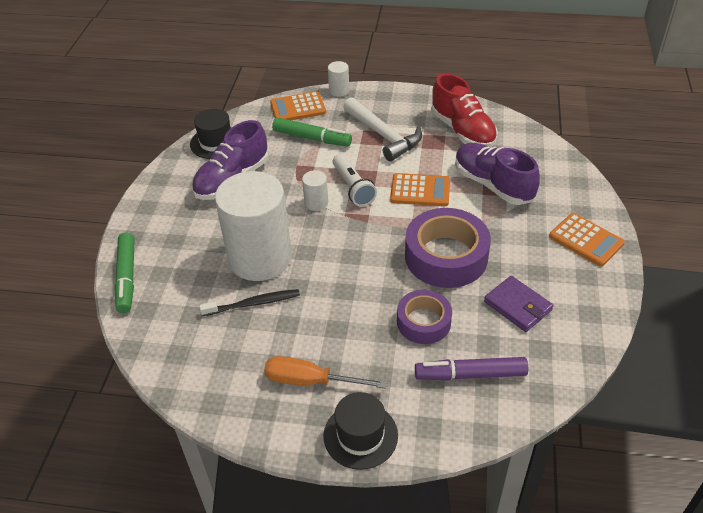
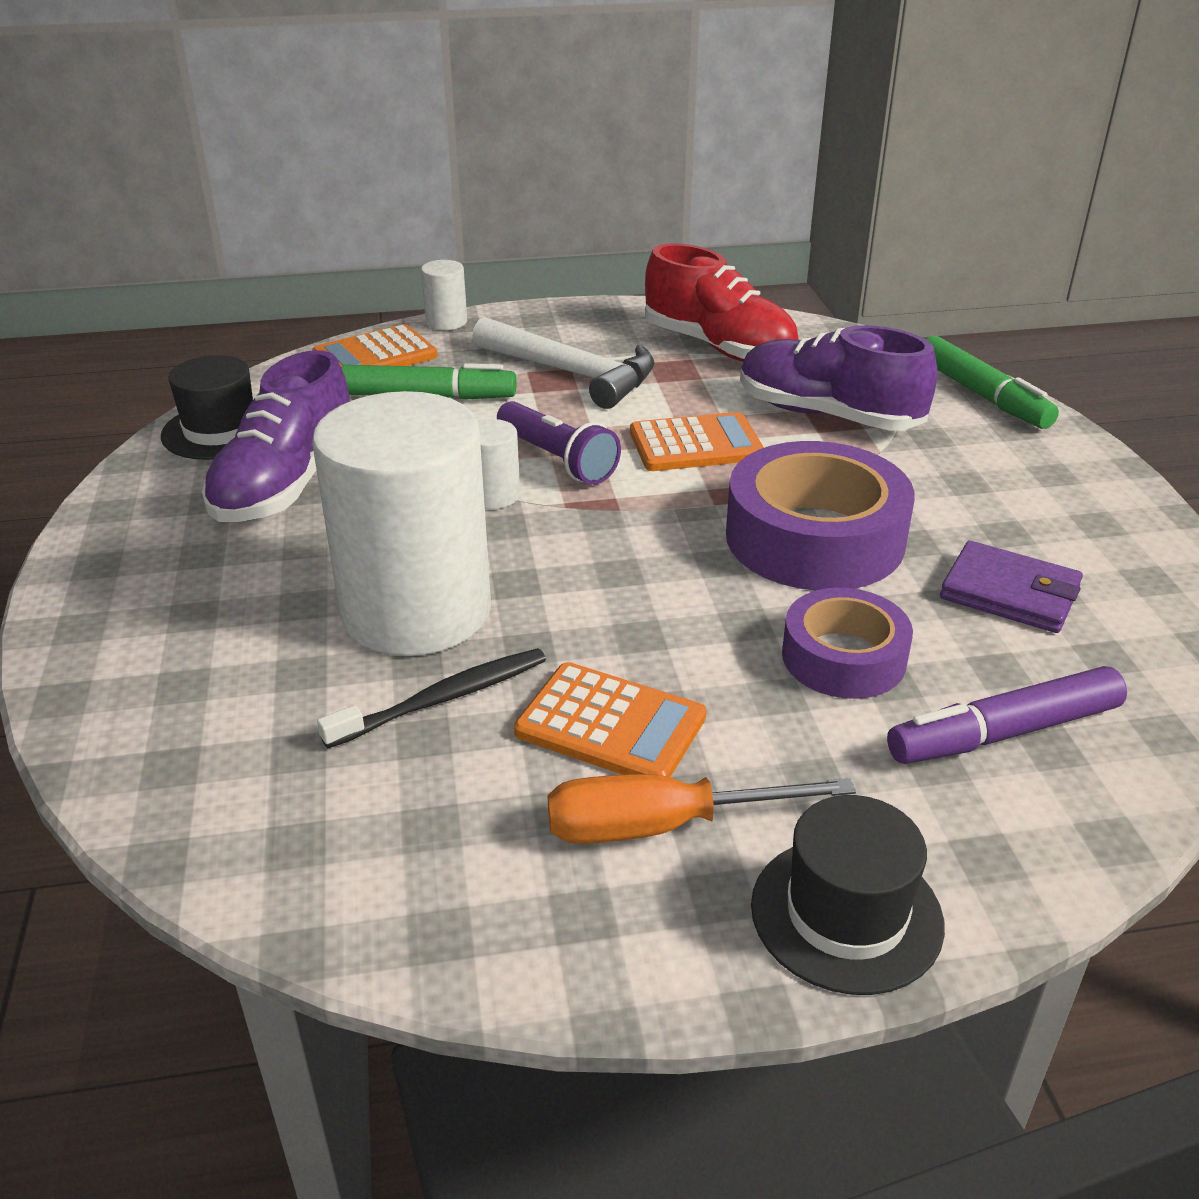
camera: 20 degrees left, 10 degrees down
green marker [114,233,134,313] -> green marker moved to [926,336,1059,429]
white flashlight [333,154,377,206] -> purple flashlight [497,401,621,485]
orange calculator [549,213,625,267] -> orange calculator moved to [514,662,706,777]

